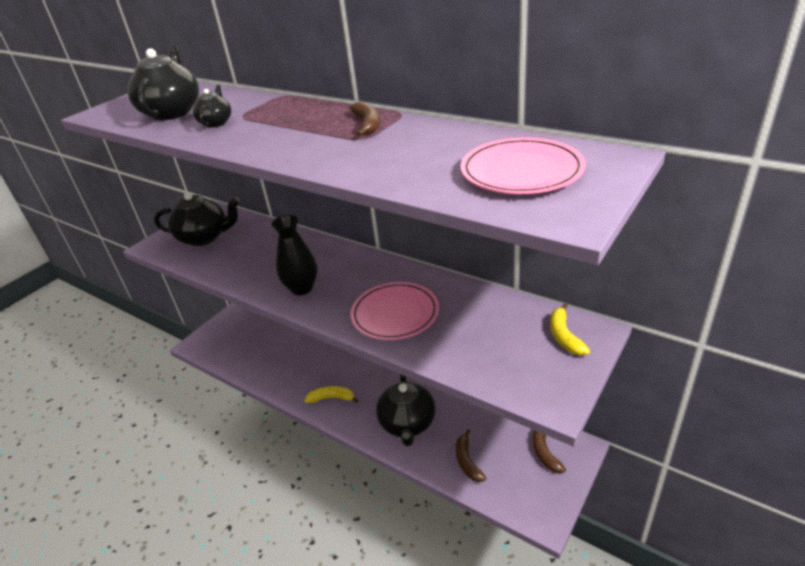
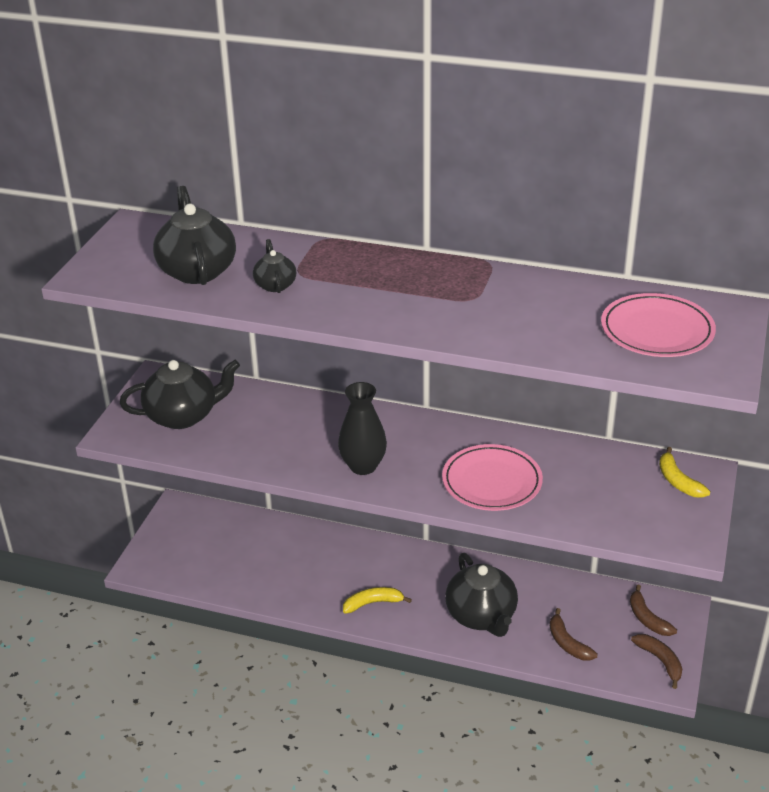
camera: 20 degrees left, 0 degrees up
brown banana [350,101,380,136] -> brown banana moved to [631,634,682,689]

